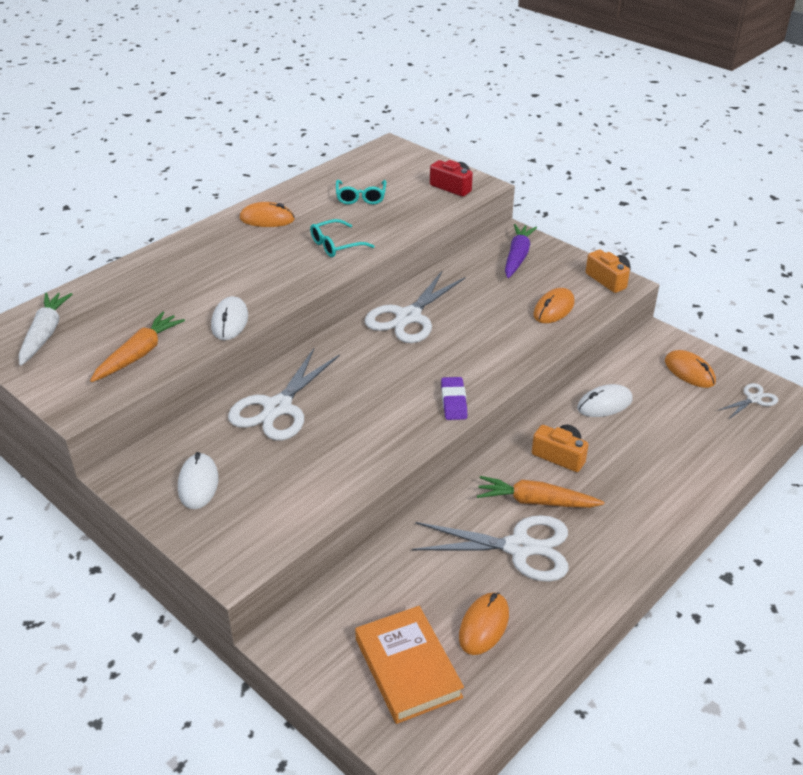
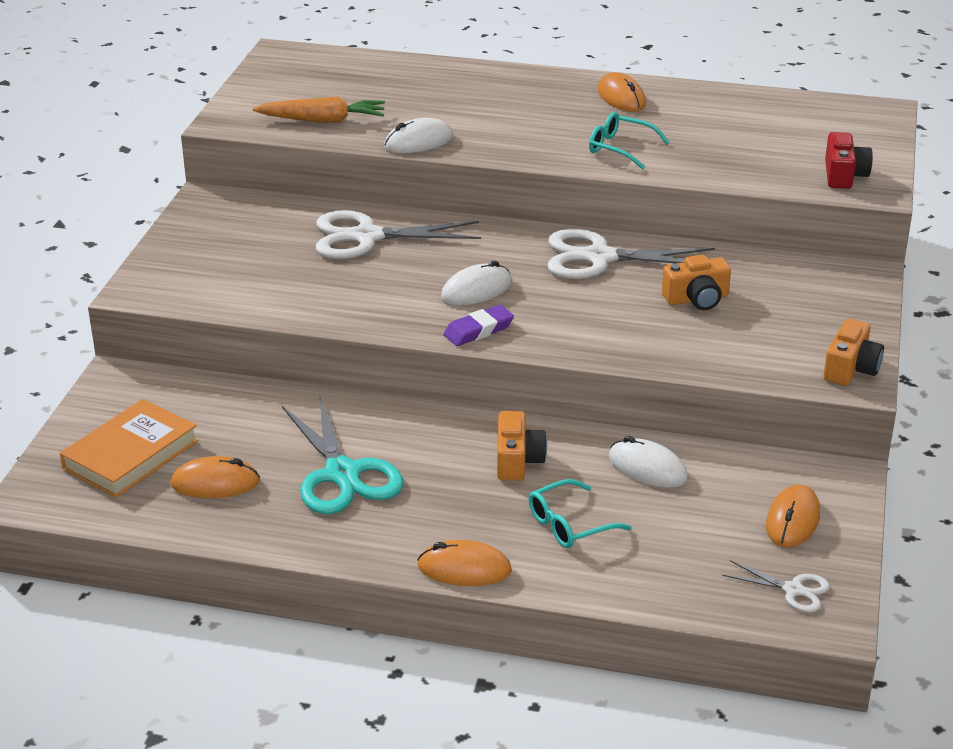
camera: 60 degrees right, 5 degrees down
white carrot [19,292,73,366] -> none
white mouse [178,452,218,509] -> white mouse moved to [441,261,512,305]
turquoise glasses [336,180,386,204] -> turquoise glasses moved to [528,479,632,548]
white scissors [412,515,568,582] -> turquoise scissors [282,394,403,514]
orange carrot [477,476,604,508] -> none
purple carrot [505,224,537,278] -> none
orange mouse [533,288,575,323] -> orange mouse moved to [417,540,512,586]
none -> orange camera [662,255,731,310]

